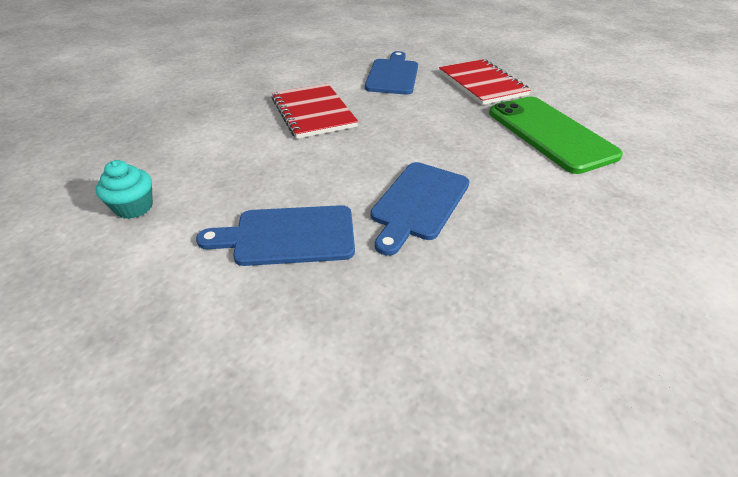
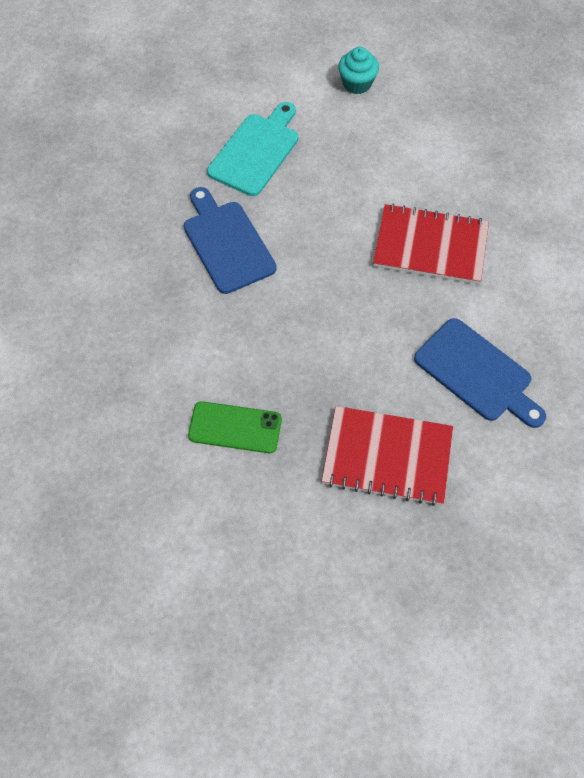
camera: 125 degrees right, 20 degrees up
blue cutting board [196,205,355,266] -> turquoise cutting board [207,102,298,196]
green phone [489,96,623,174] -> green phone [188,401,282,453], size x0.55

